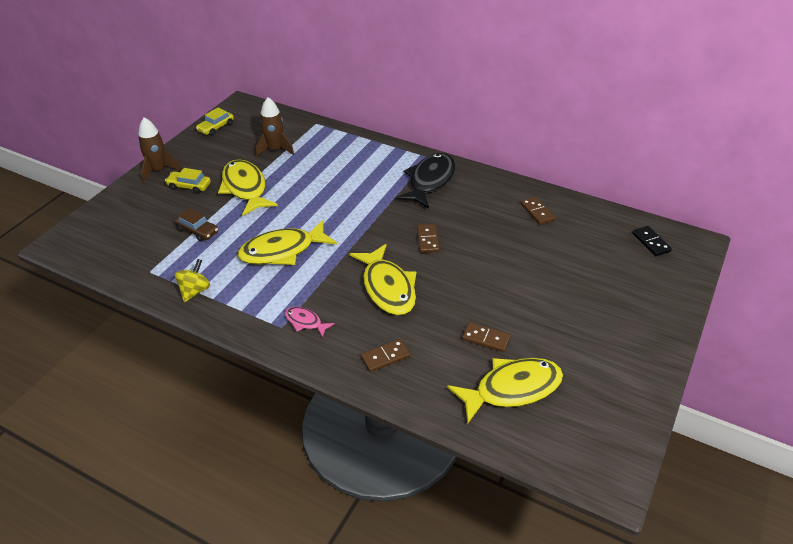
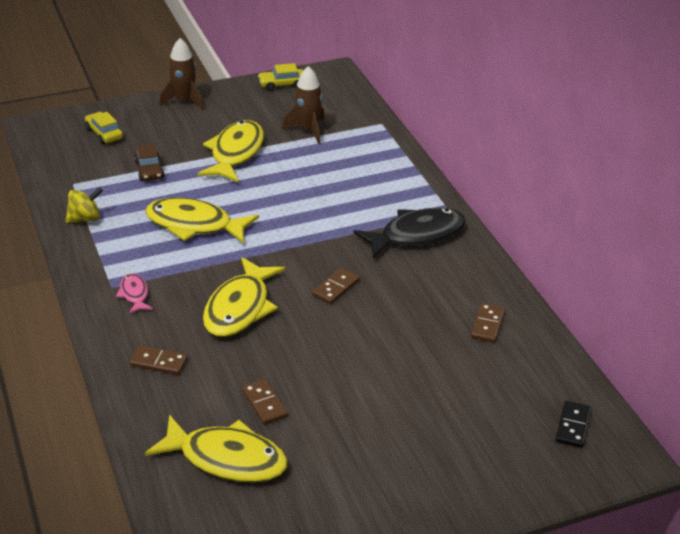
camera: 40 degrees right, 5 degrees down
yellow car [165,168,211,194] -> yellow car moved to [85,112,123,144]

